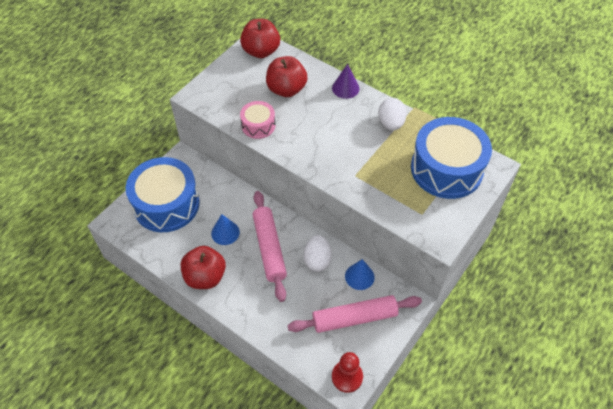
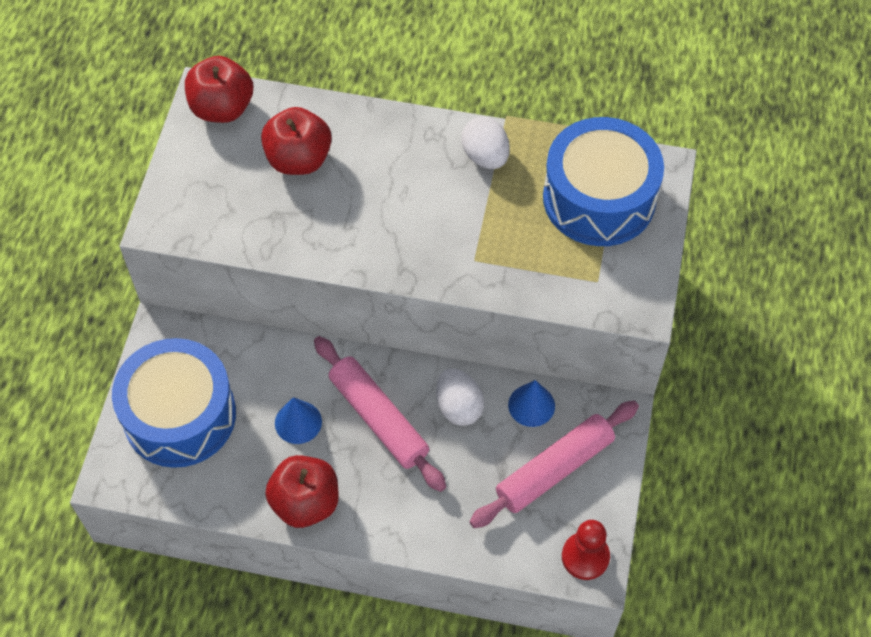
camera: 25 degrees left, 5 degrees up
pink drum [240,101,275,139] -> none
purple cone [332,64,360,99] -> none

